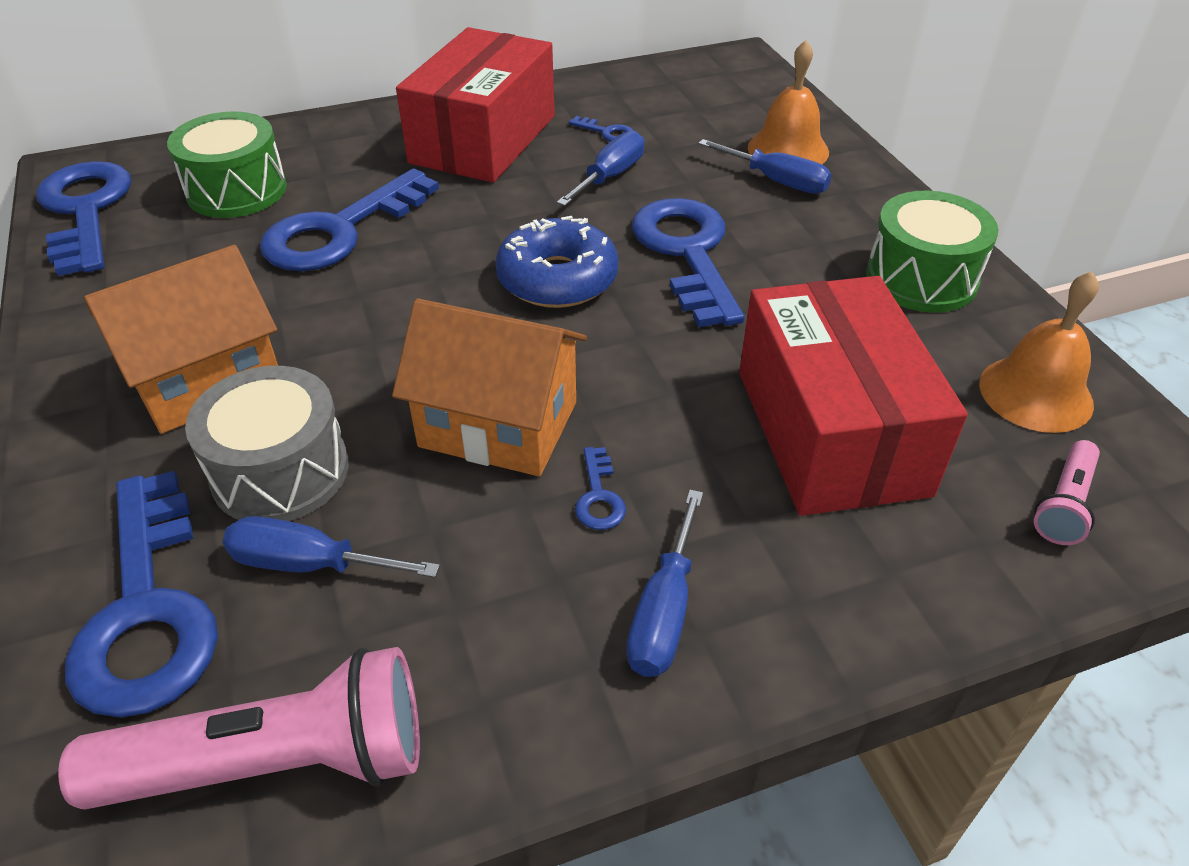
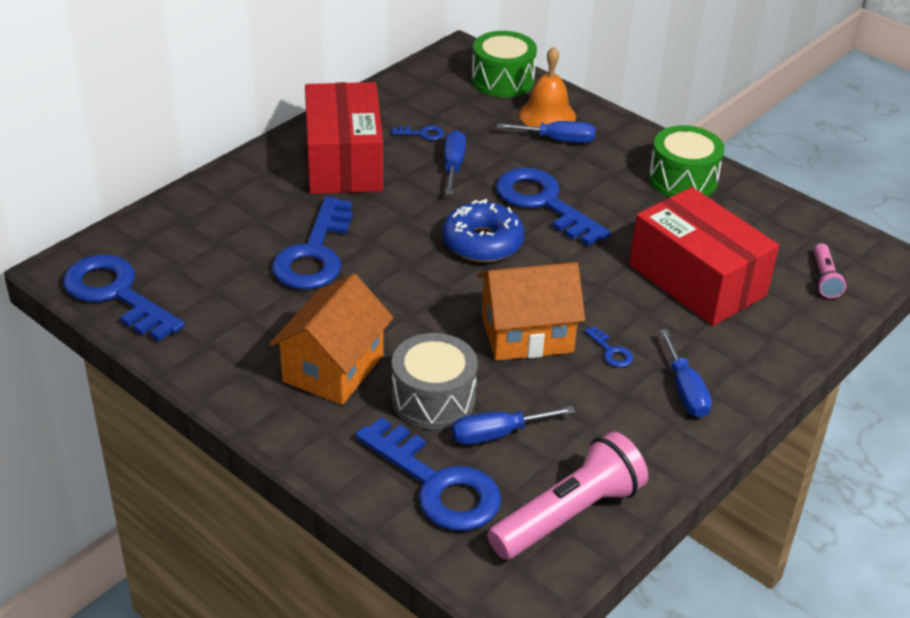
camera: 30 degrees left, 5 degrees down
green drum [167,111,287,218] -> green drum moved to [472,31,537,97]
orange bell [979,272,1099,433] -> none

